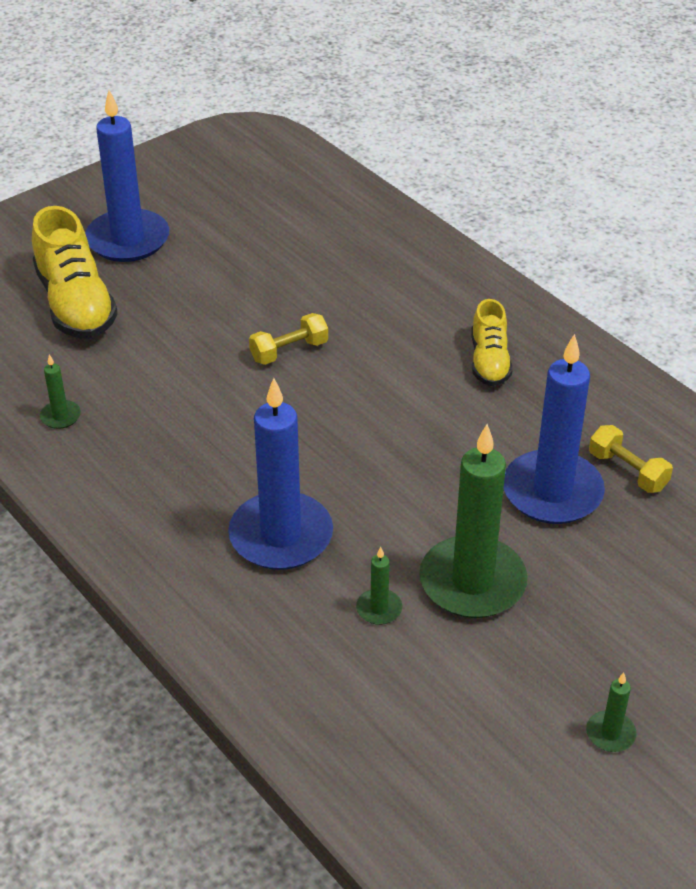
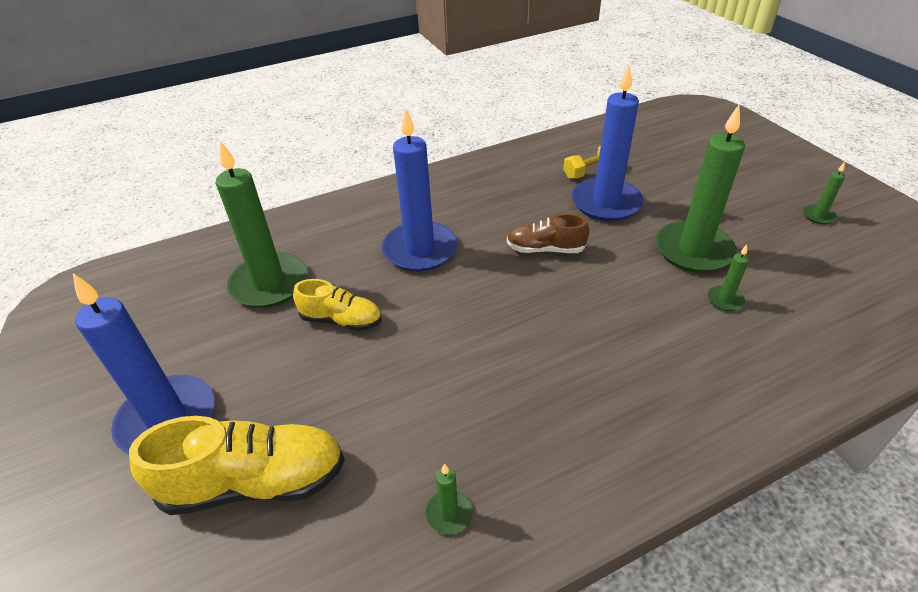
camera: 75 degrees left, 0 degrees up
blue candle [228,378,333,570] -> blue candle moved to [382,108,457,271]
yellow dumbbell [249,313,328,365] -> none
yellow shoe [471,299,512,386] -> yellow shoe moved to [293,279,382,331]
none -> green candle [216,141,308,308]
none -> brown shoe [507,214,589,253]

